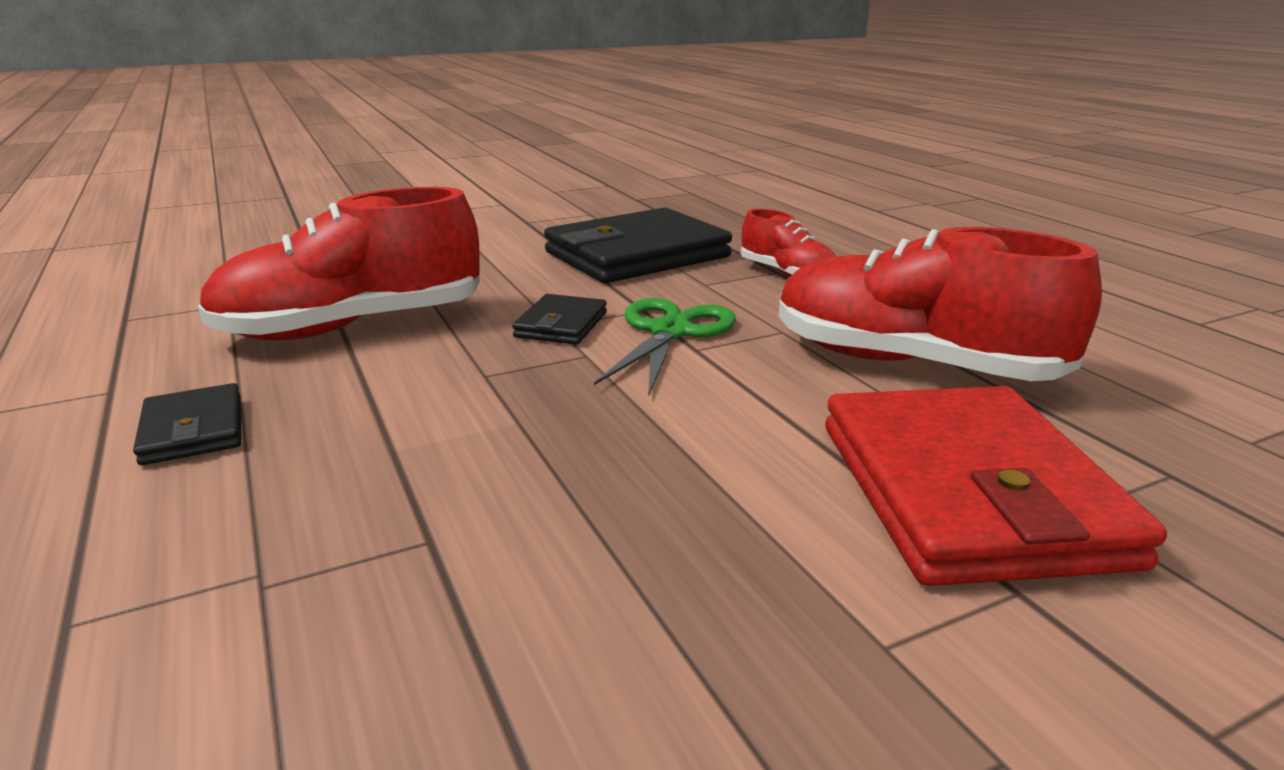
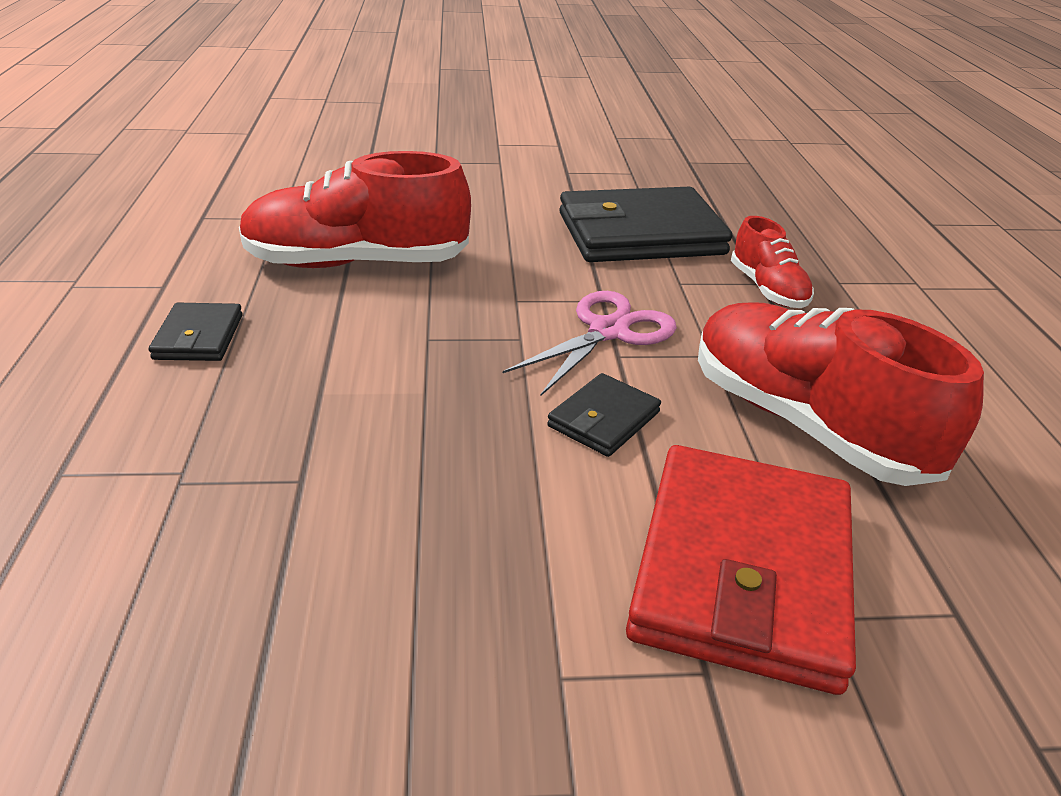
camera: 20 degrees right, 10 degrees up
black wallet [512,294,607,345] -> black wallet moved to [547,373,661,457]
green scissors [594,298,736,397] -> pink scissors [503,291,677,396]

